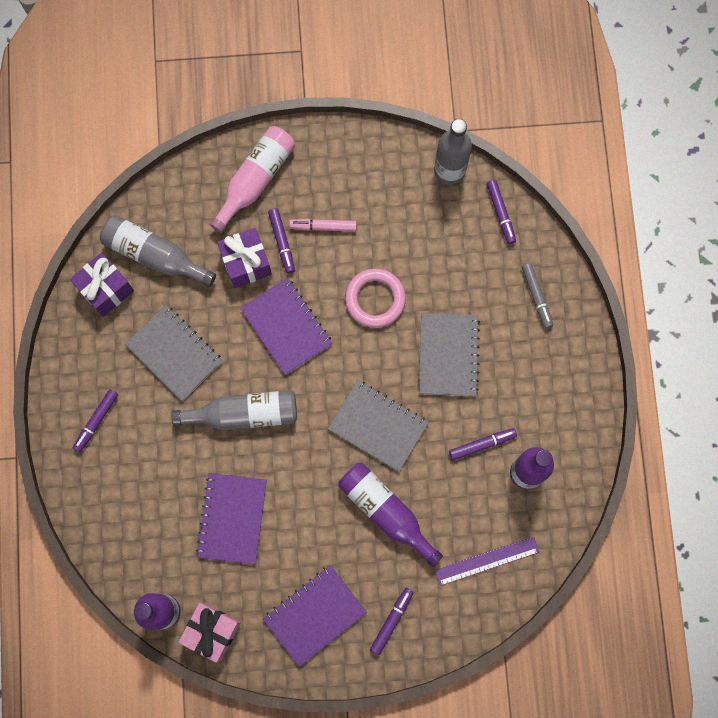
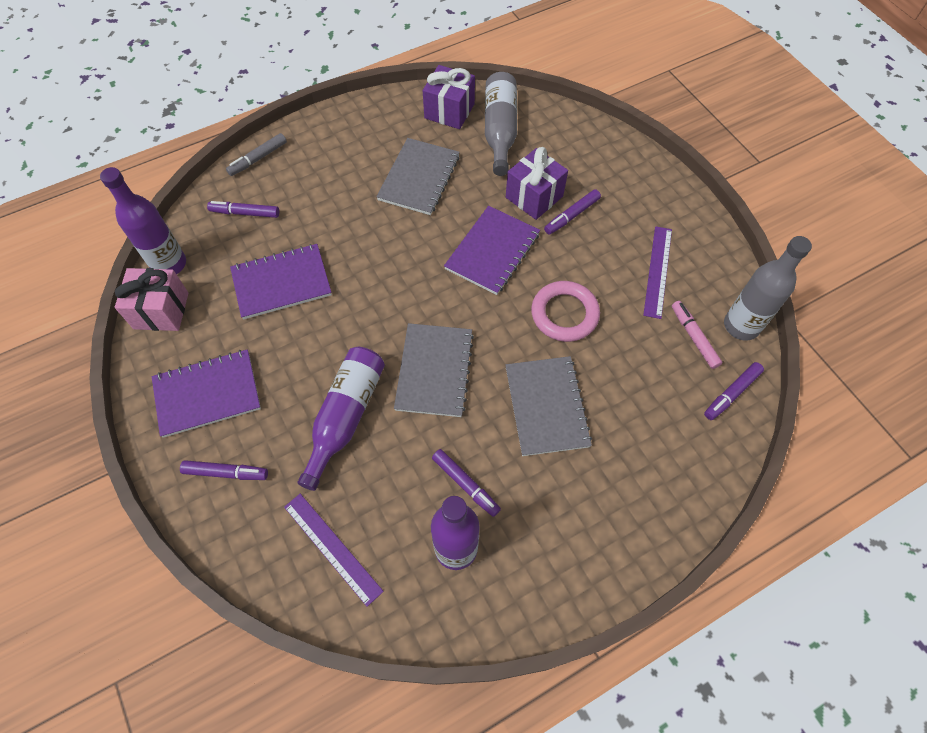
camera: 65 degrees right, 15 degrees down
purple marker [73,389,118,452] -> purple marker moved to [207,201,279,218]
grey bottle [171,390,297,430] -> none
pink bottle [210,126,295,233] -> none
purple notebook [263,565,367,667] -> purple notebook turned 45 degrees counterclockwise [152,349,261,438]
pink marker [289,219,357,232] -> pink marker moved to [672,301,723,369]
grey notebook [419,313,480,396] -> grey notebook turned 75 degrees counterclockwise [505,356,592,456]
grey marker [522,263,553,328] -> grey marker moved to [226,133,287,176]
none -> purple ruler [643,226,672,319]

